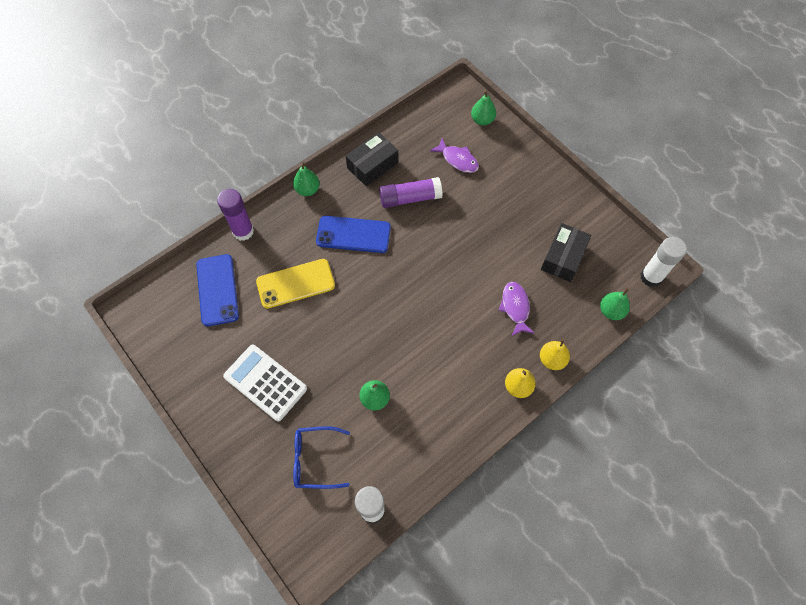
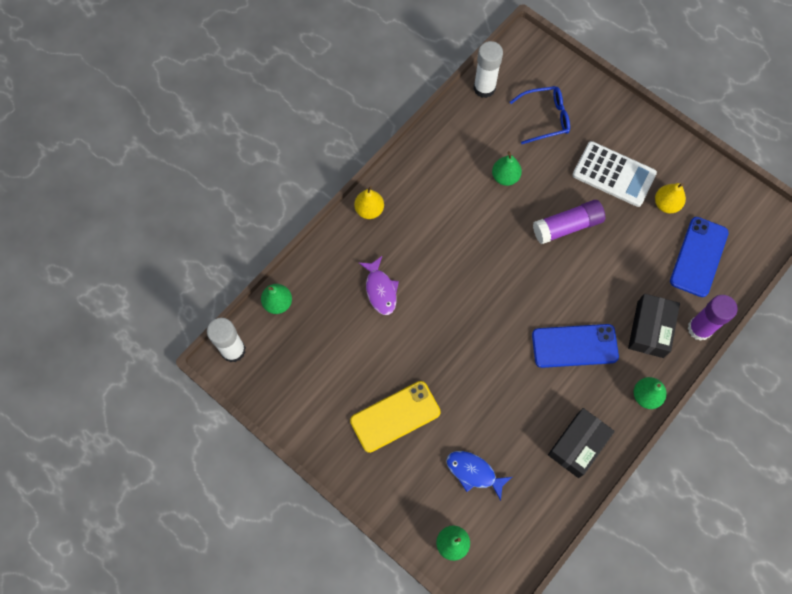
camera: 170 degrees right, 5 degrees up
blue phone [196,254,239,326] -> blue phone turned 45 degrees clockwise [670,217,729,297]
yellow phone [256,259,335,309] -> yellow phone moved to [350,381,441,453]
purple glue stick [379,177,443,208] -> purple glue stick moved to [533,200,605,244]
purple fish [430,138,479,173] -> blue fish [446,451,512,501]
yellow pear [540,339,570,370] -> yellow pear moved to [655,183,686,213]
black box [541,223,591,282] -> black box moved to [628,294,680,358]

